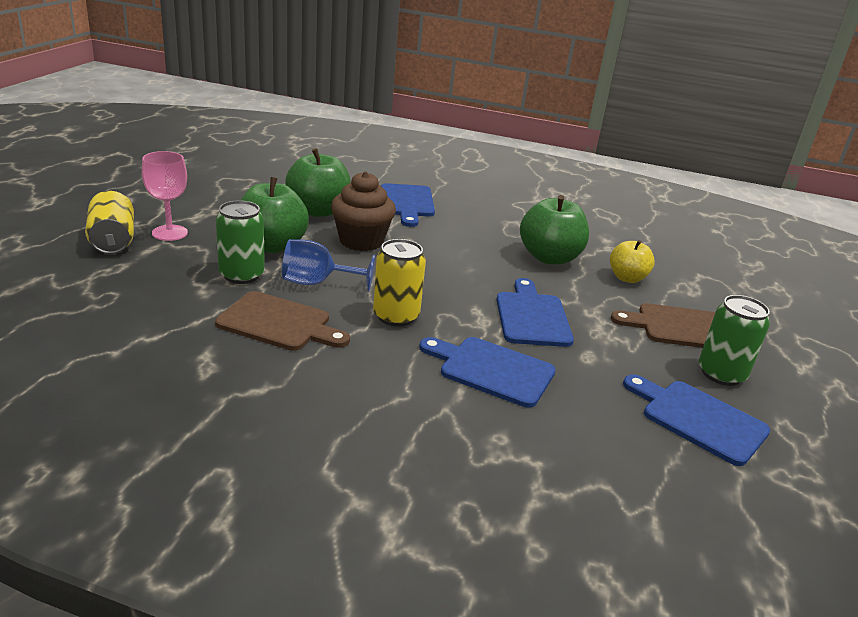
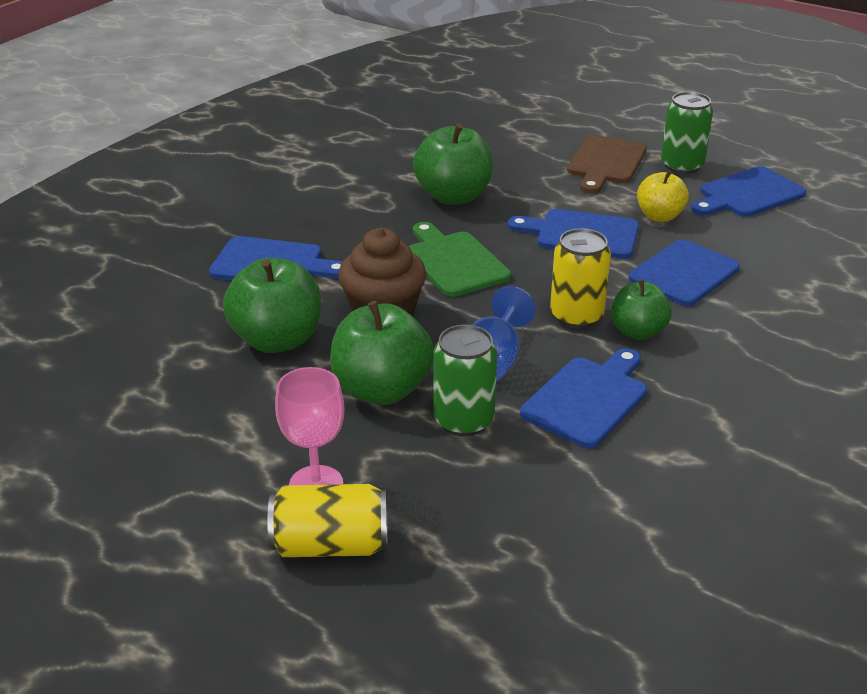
camera: 70 degrees left, 5 degrees up
brown cutting board [215,291,350,351] -> blue cutting board [520,348,647,448]
yellow apple [610,240,655,283] -> yellow apple moved to [637,170,689,222]
none -> green cutting board [409,222,511,297]
none -> green apple [611,279,672,340]

